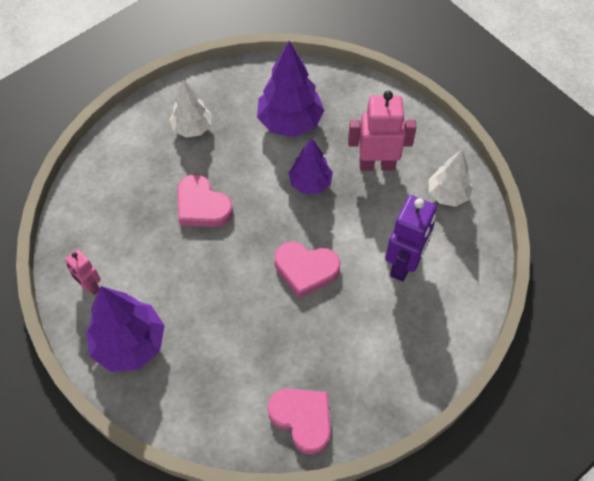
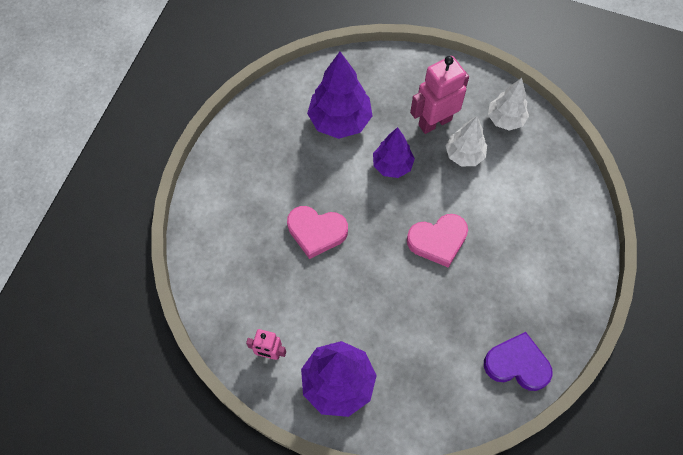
camera: 30 degrees left, 5 degrees up
white tree [169,79,212,138] -> white tree moved to [446,116,487,166]
pink heart [268,389,331,455] -> purple heart [484,332,553,391]
purple robot [385,195,437,281] -> none

